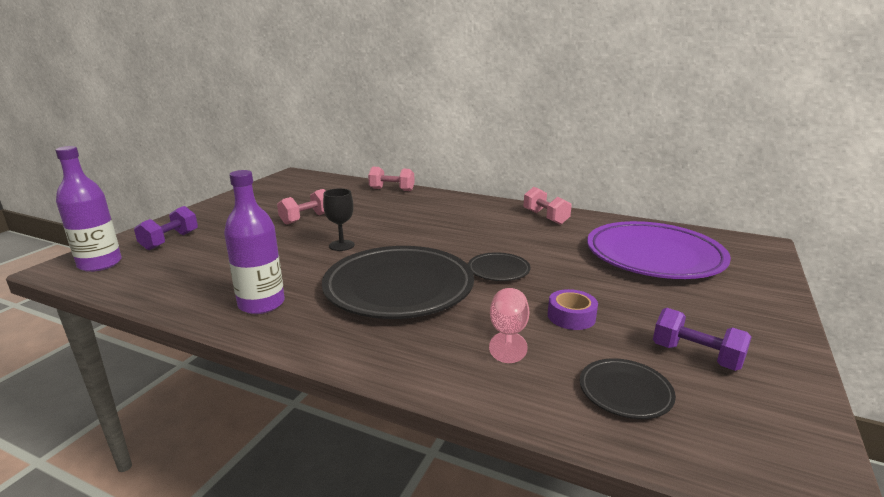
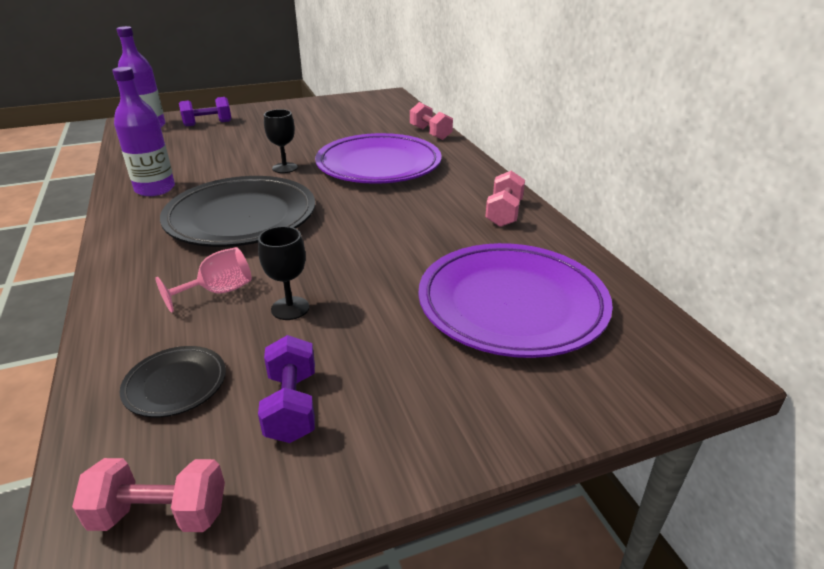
camera: 45 degrees right, 10 degrees up
pink dumbbell [277,189,326,225] -> pink dumbbell moved to [72,458,225,532]
black plate [468,252,531,281] -> none
purple tape [548,289,598,330] -> black goblet [258,226,309,320]
none -> purple plate [315,133,442,184]

